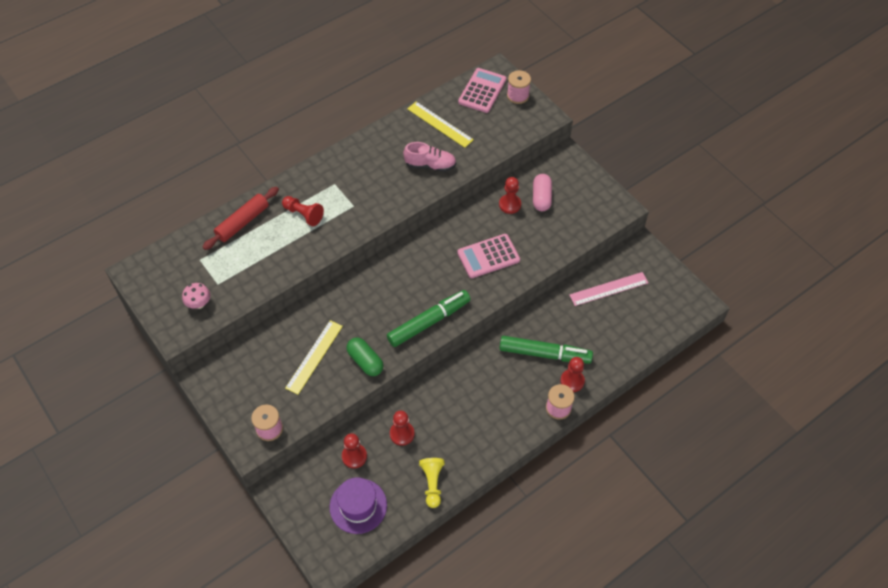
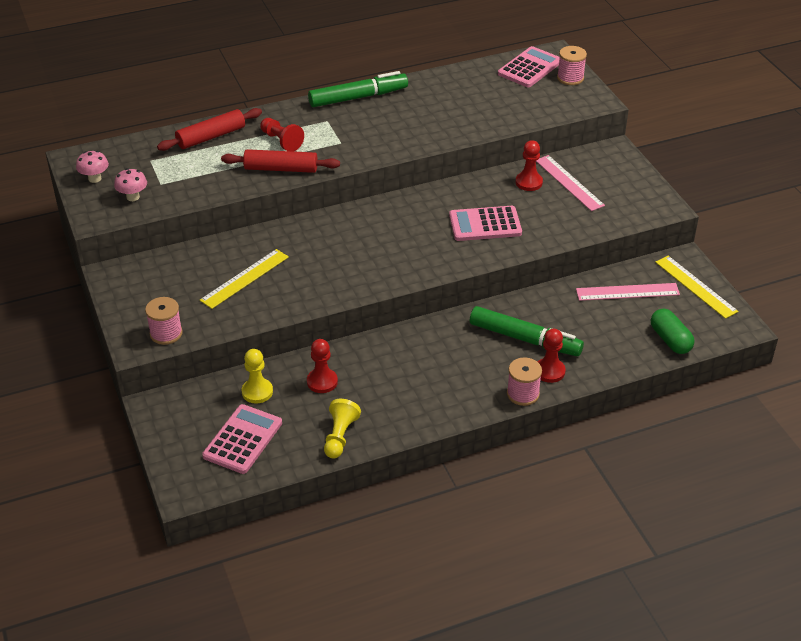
camera: 15 degrees right, 15 degrees down
purple hat [330,477,387,534] -> pink calculator [202,404,282,474]
red pawn [342,433,367,468] -> yellow pawn [242,349,273,404]
green capsule [346,338,383,376] -> green capsule moved to [651,309,694,354]
green marker [387,290,471,347] -> green marker moved to [308,71,408,107]
pink shoe [403,142,456,172] -> none
yellow ruler [407,102,474,148] -> yellow ruler moved to [655,256,739,319]
pink capsule [533,174,552,211] -> pink ruler [536,155,605,211]
none -> pink mushroom [76,151,109,183]
none -> red rolling pin [221,149,340,173]

